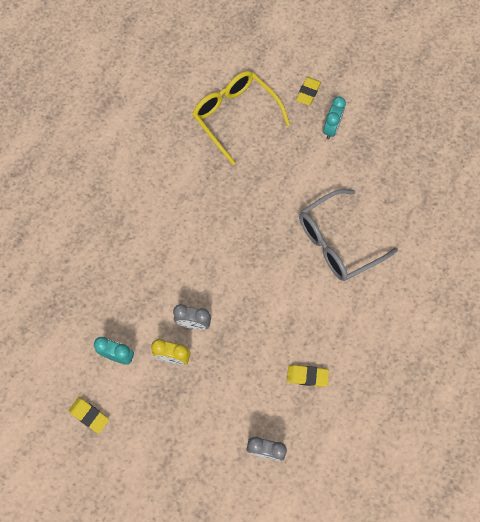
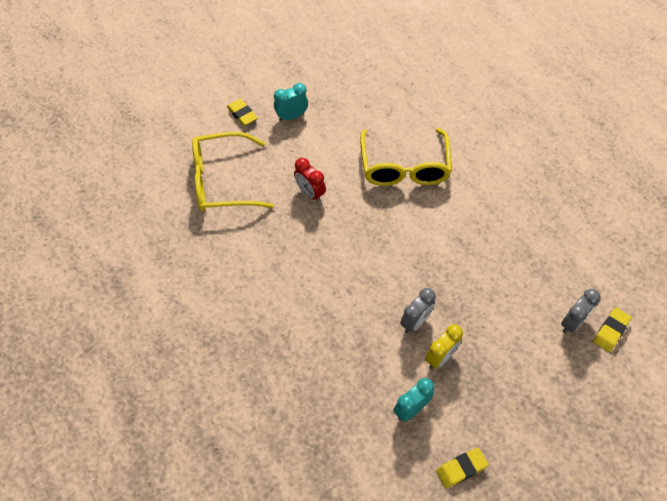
camera: 60 degrees left, 10 degrees down
yellow eraser [287,365,329,387] -> yellow eraser moved to [593,308,631,352]
grey glasses [299,189,398,281] -> yellow glasses [360,128,452,186]
turquoise clock [323,97,346,140] -> turquoise clock turned 75 degrees counterclockwise [274,83,308,121]
none -> red clock [294,158,326,202]

